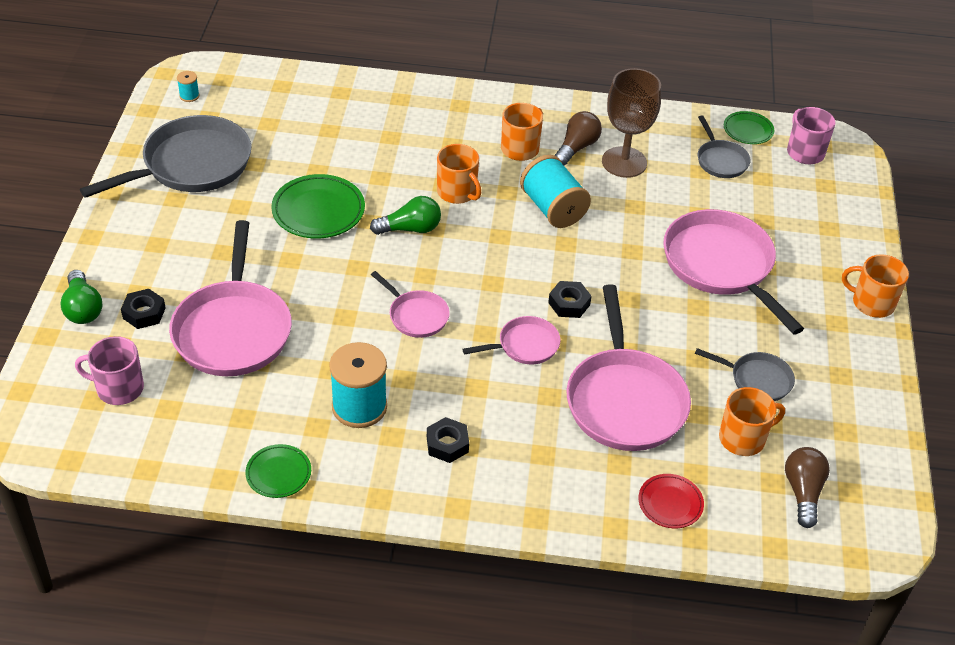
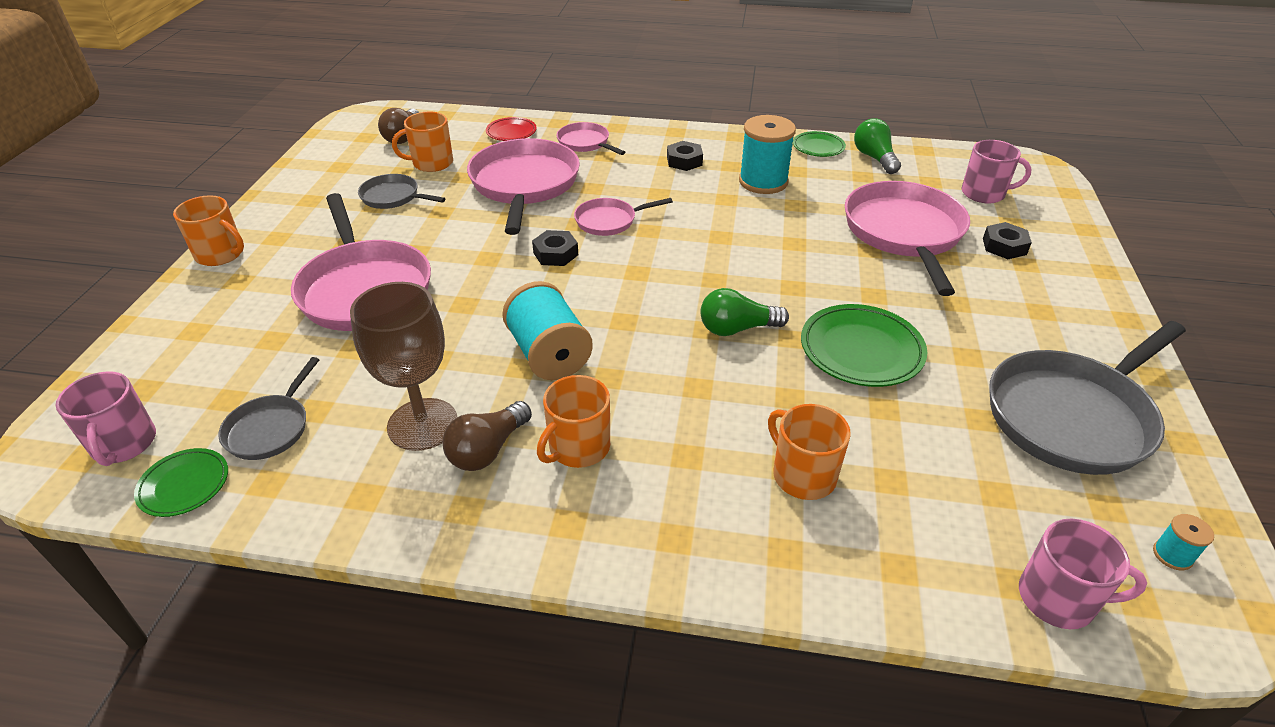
camera: 175 degrees left, 5 degrees down
green light bulb [60,270,103,324] -> green light bulb moved to [854,118,901,174]
pink pan [371,271,450,338] -> pink pan moved to [556,122,625,155]
orange mug [437,144,481,204] -> orange mug moved to [768,404,851,500]
grey pan [698,115,750,178] -> grey pan turned 150 degrees counterclockwise [218,357,319,460]
none -> pink mug [1019,519,1147,629]

